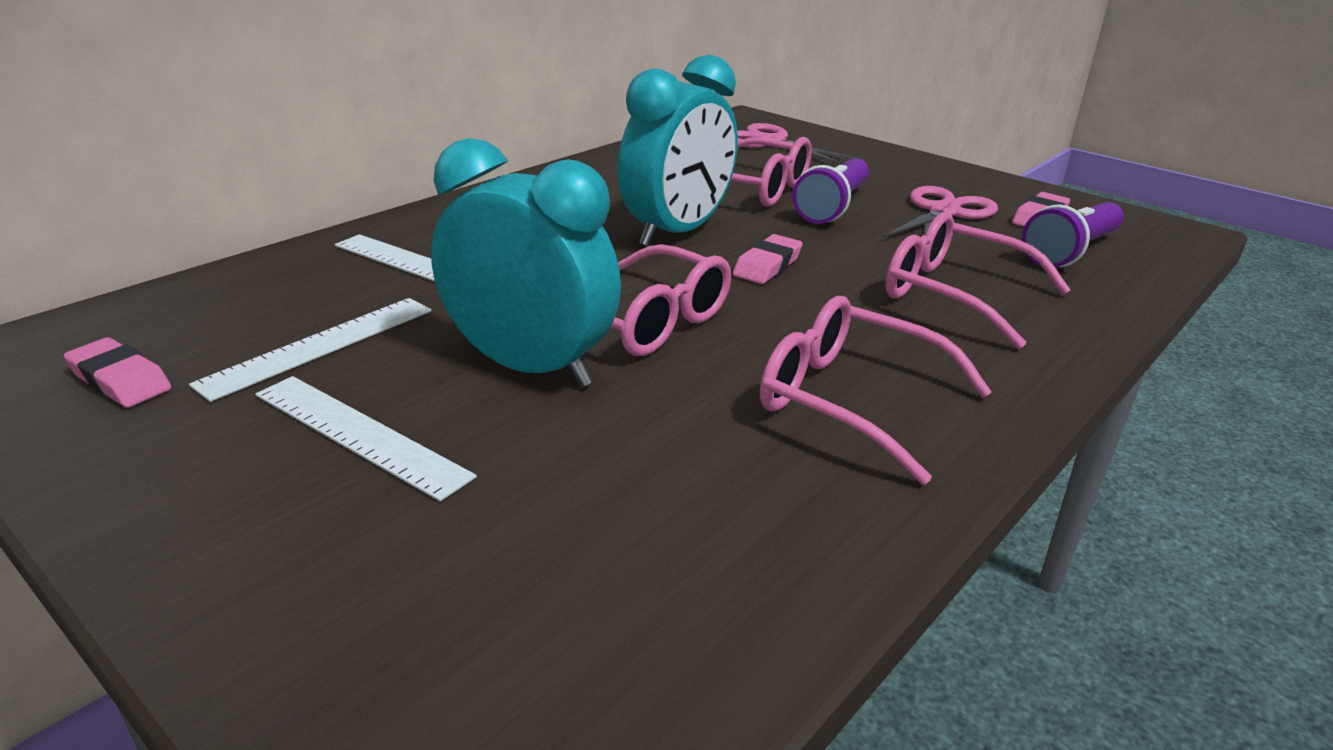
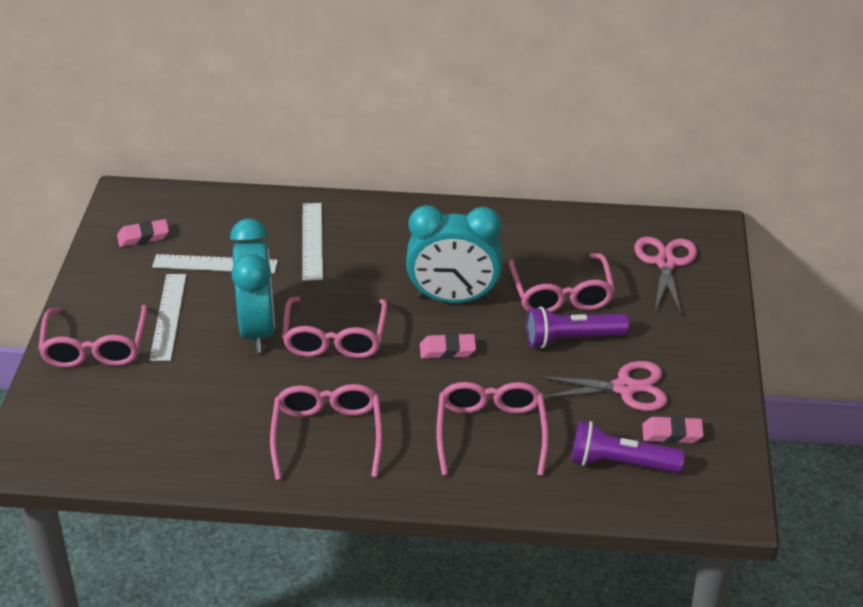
camera: 55 degrees right, 10 degrees up
pink eraser [64,337,171,408] -> pink eraser turned 75 degrees clockwise [117,219,169,247]
none -> pink glasses [38,305,148,368]

